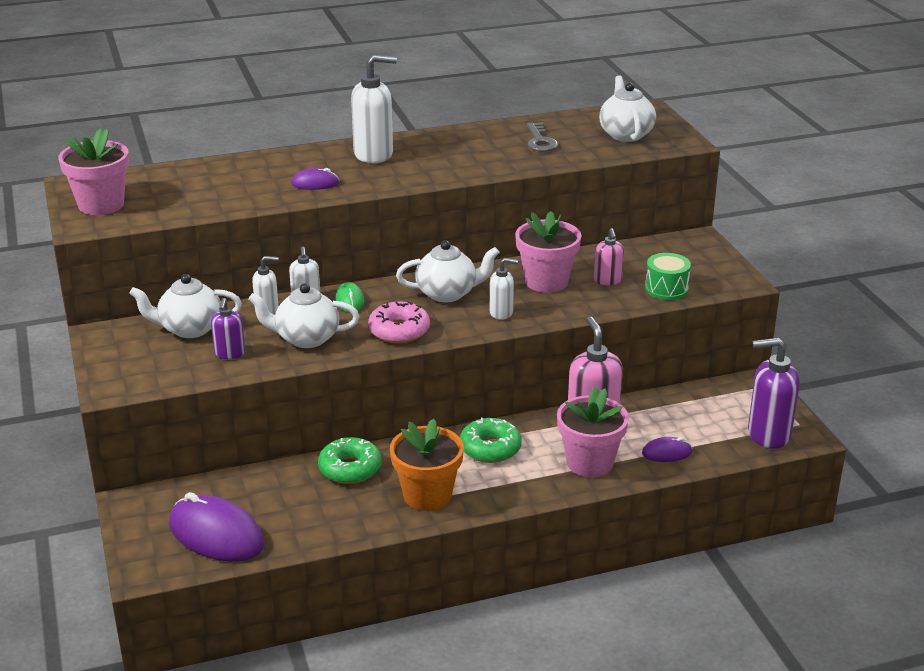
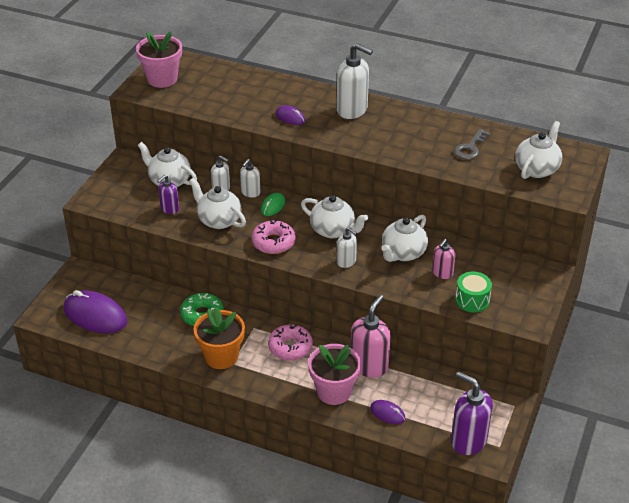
camera: 40 degrees right, 10 degrees up
purple mouse [169,492,264,562] -> purple mouse turned 45 degrees counterclockwise [64,290,127,333]
green donut [460,418,522,463] -> pink donut [268,324,313,361]
pink flower pot [515,211,582,293] -> white teapot [381,215,428,262]

